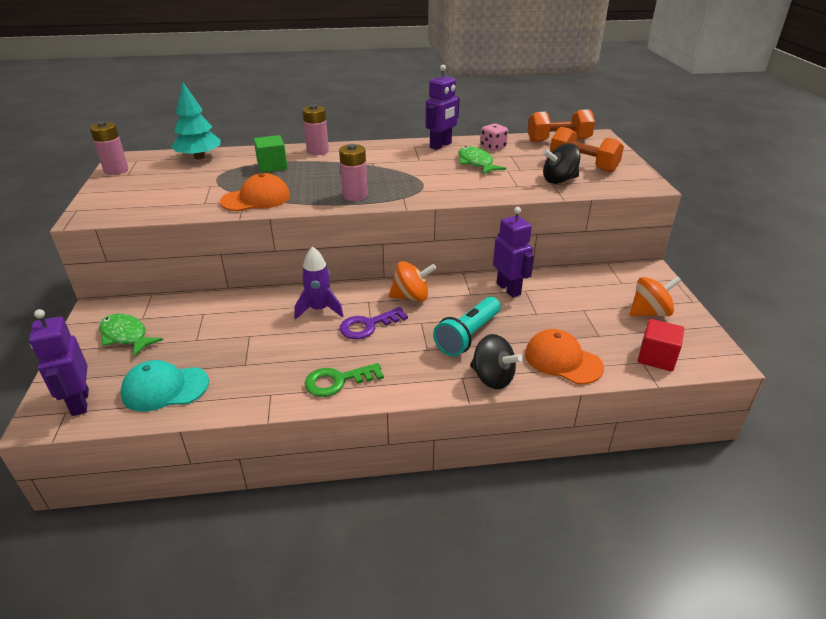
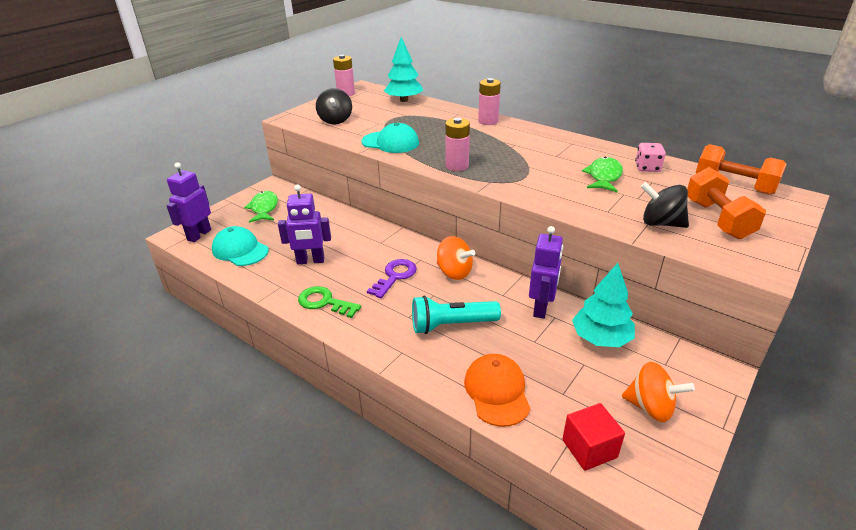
camera: 45 degrees right, 0 degrees up
orange cap [220,173,290,211] -> turquoise cap [362,123,419,153]
green cube [254,135,287,173] -> none
purple rocket [294,246,344,320] -> none
purple key [340,307,408,340] -> purple key turned 105 degrees clockwise [367,259,417,298]
purple robot [425,65,460,150] -> purple robot moved to [278,185,331,264]
black spinning top [470,334,523,389] -> black spinning top moved to [316,88,352,124]
none -> turquoise tree [572,263,635,347]

